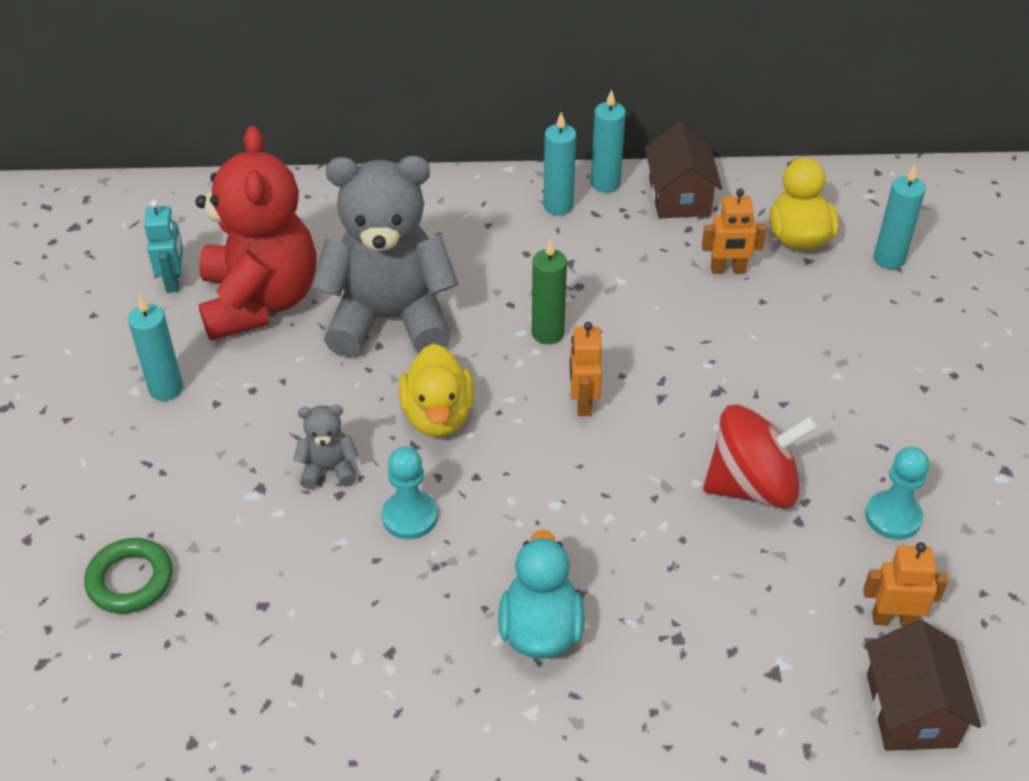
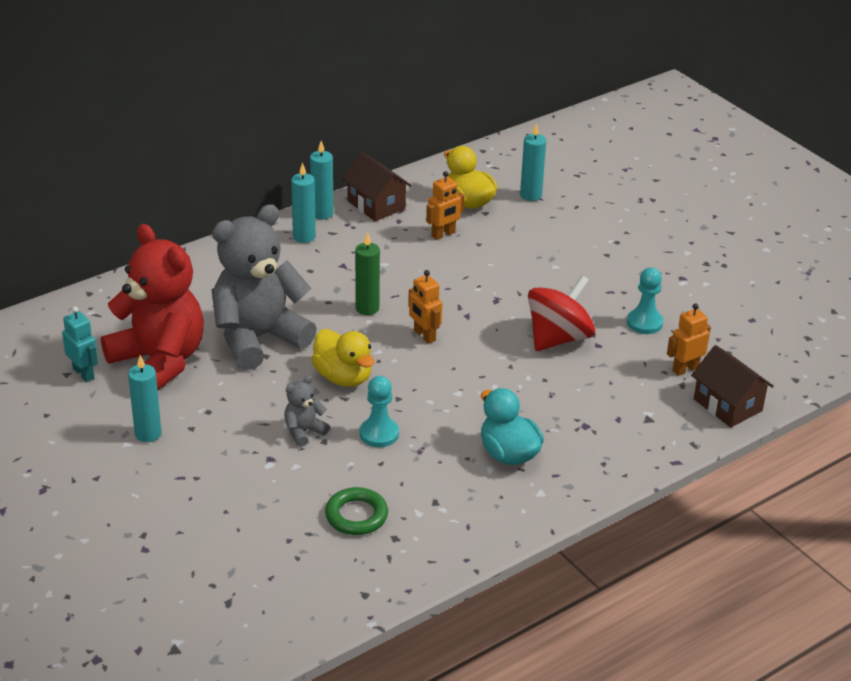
camera: 35 degrees left, 10 degrees down
green ring [84,538,173,614] -> green ring moved to [325,487,388,535]

